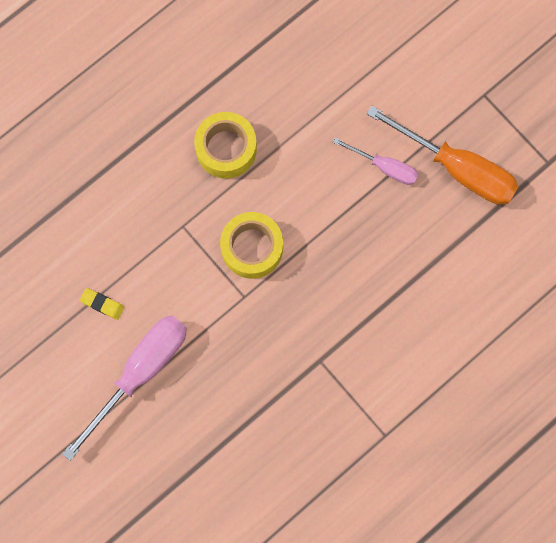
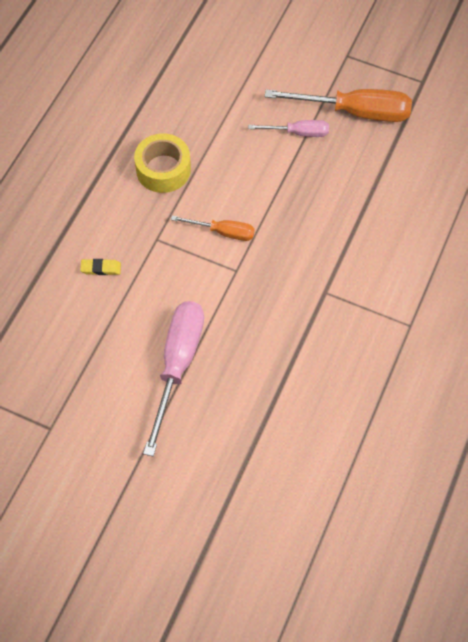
camera: 25 degrees left, 15 degrees down
yellow eraser [80,288,124,320] -> yellow eraser moved to [80,259,121,275]
yellow tape [220,212,283,279] -> orange screwdriver [171,215,255,241]

